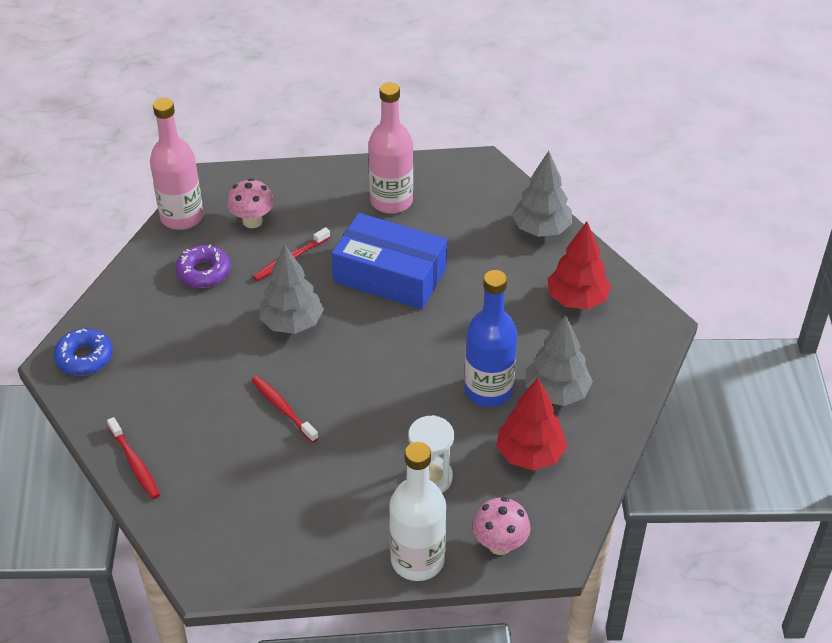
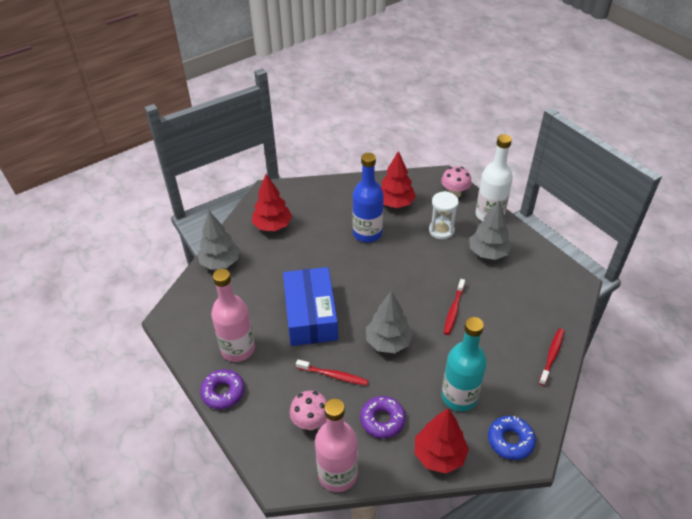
camera: 120 degrees left, 0 degrees up
grey tree [525,315,593,406] -> grey tree moved to [469,201,512,260]
none -> purple donut [200,369,245,409]
none -> red tree [415,408,469,474]
none -> turquoise bottle [442,317,487,411]

